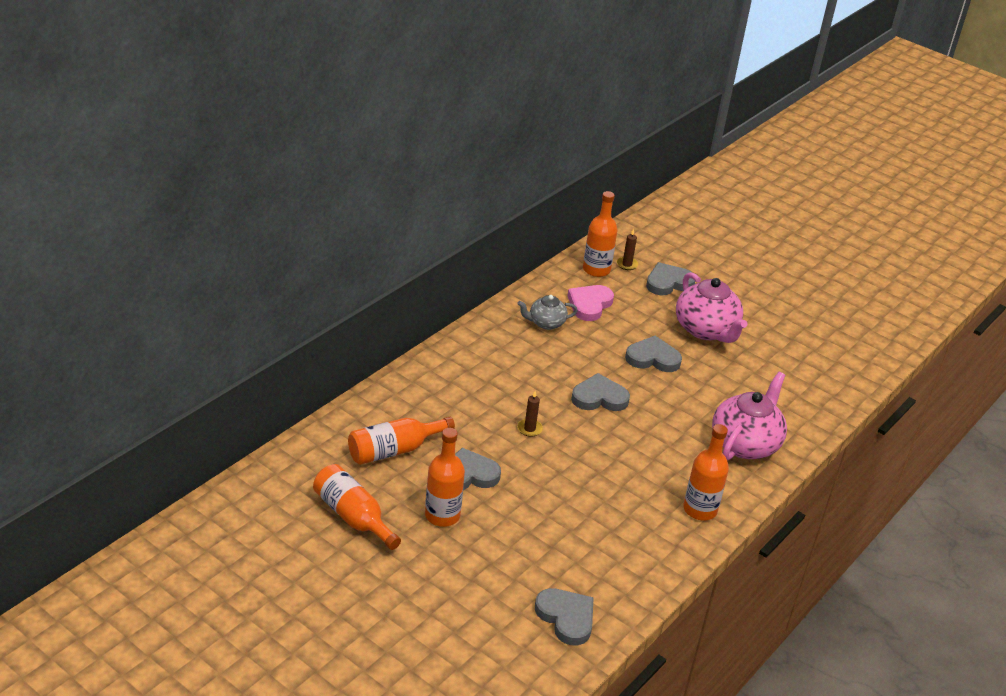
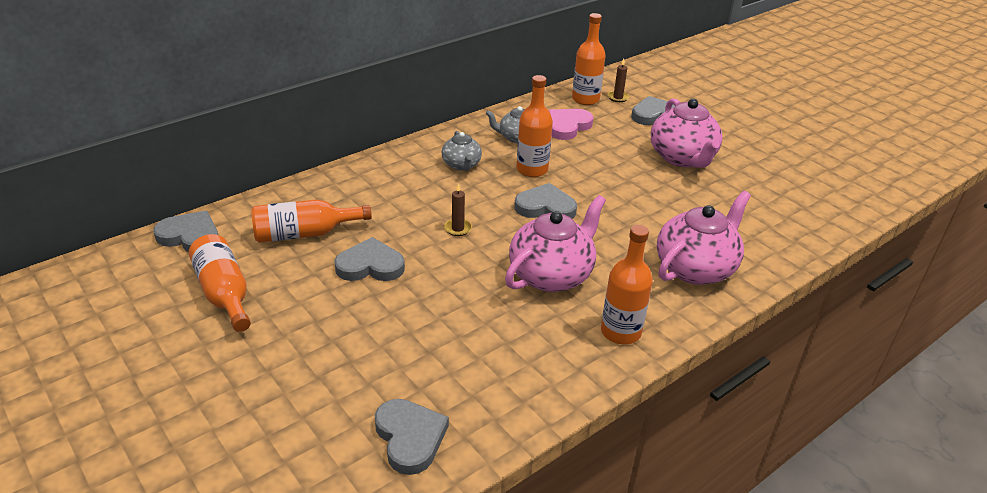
camera: 15 degrees right, 0 degrees up
orange bottle [425,428,465,527] -> orange bottle moved to [517,75,553,177]
grey heart [625,336,682,372] -> grey heart moved to [153,211,218,252]
none -> grey teapot [441,131,482,171]
none -> pink teapot [505,195,606,292]

